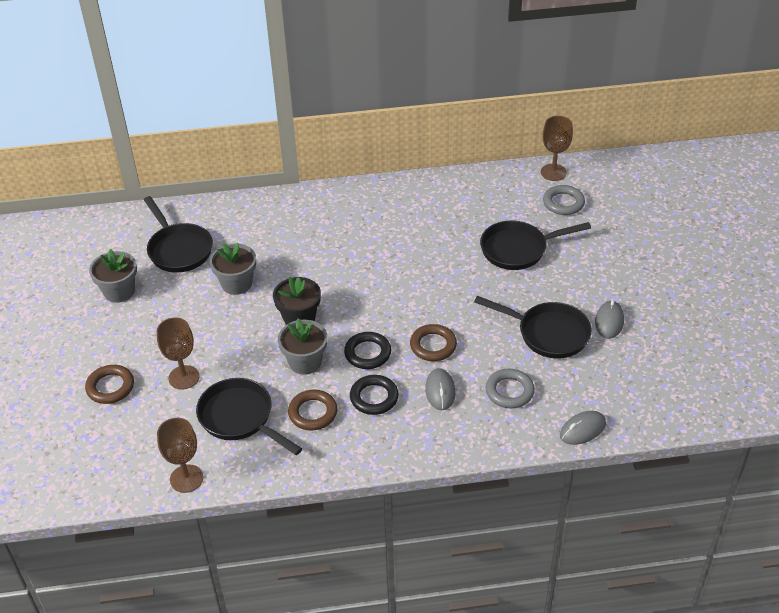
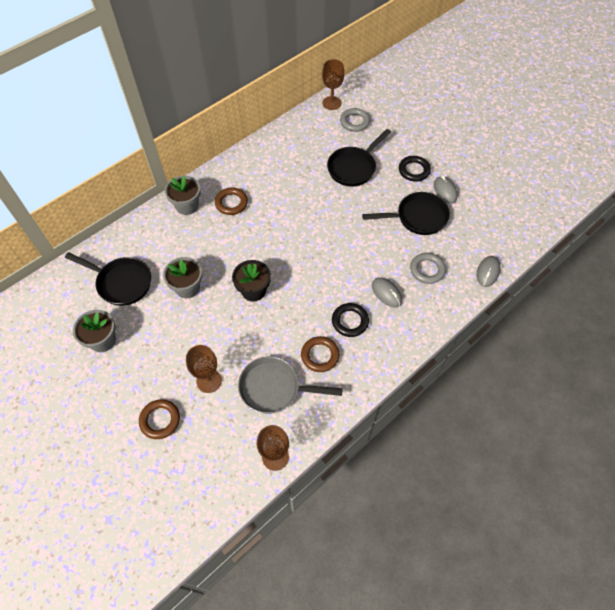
camera: 35 degrees left, 15 degrees up
black pan [196,378,302,455] -> grey pan [238,356,343,414]
grey flower pot [278,318,327,375] -> grey flower pot moved to [165,176,201,215]
black ring [344,332,391,369] -> black ring moved to [399,156,431,182]
brown ring [410,324,457,361] -> brown ring moved to [215,188,248,215]

